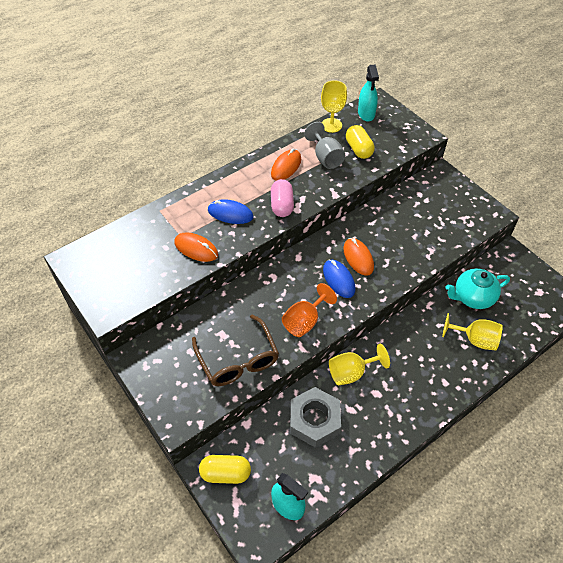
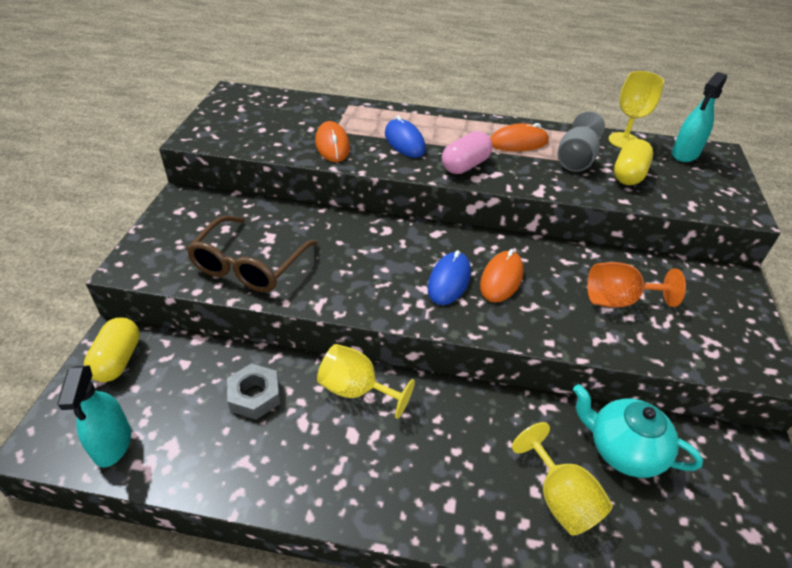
camera: 45 degrees right, 10 degrees down
yellow capsule [199,455,251,484] -> yellow capsule turned 45 degrees clockwise [84,317,140,382]
orange goblet [282,283,337,337] -> orange goblet moved to [587,262,686,308]
grey nut [290,387,341,448] -> grey nut [227,363,280,420], size x0.65

